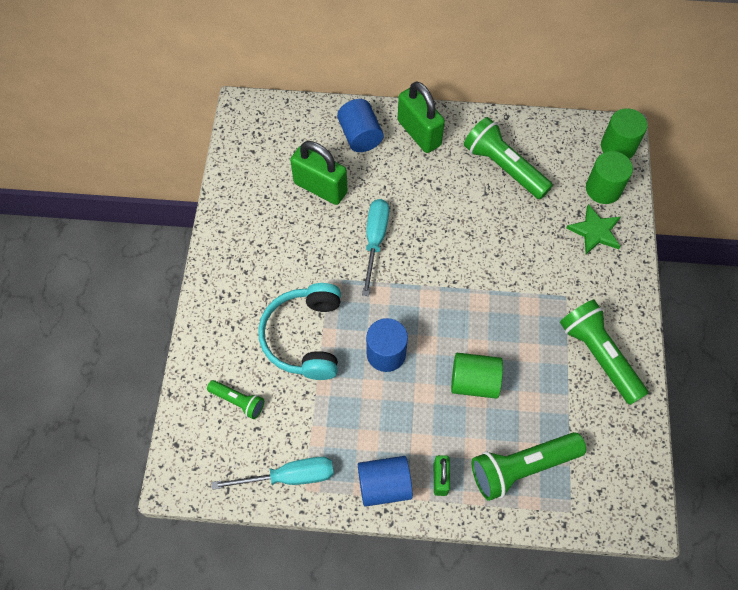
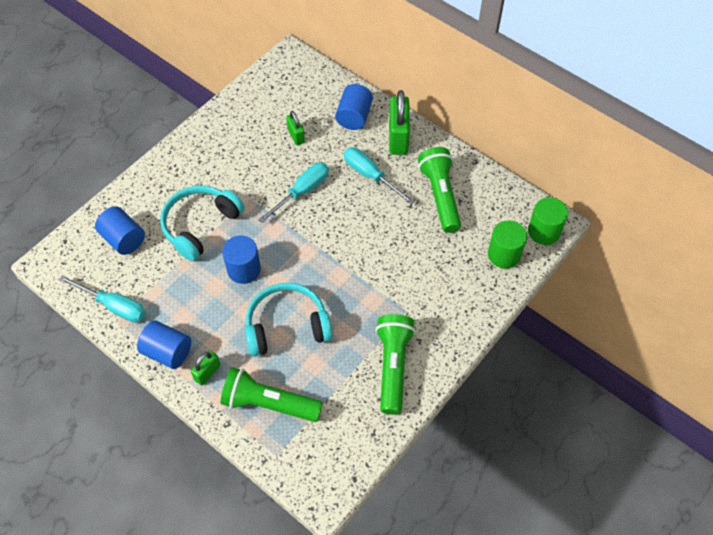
camera: 35 degrees right, 5 degrees down
green flashlight [207,380,264,419] -> blue cylinder [95,206,145,255]
green padlock [290,141,348,205] -> green padlock [286,111,305,145], size x0.55
green cylinder [451,353,503,399] -> turquoise headphones [245,283,333,357]
green star [566,204,621,254] -> none
none -> turquoise screwdriver [344,147,415,205]

